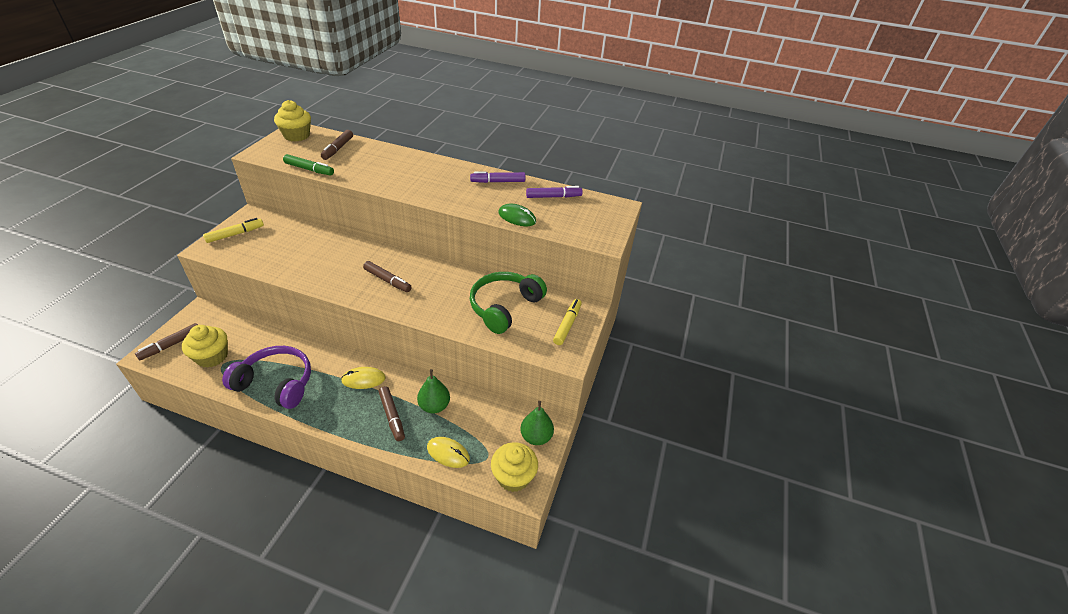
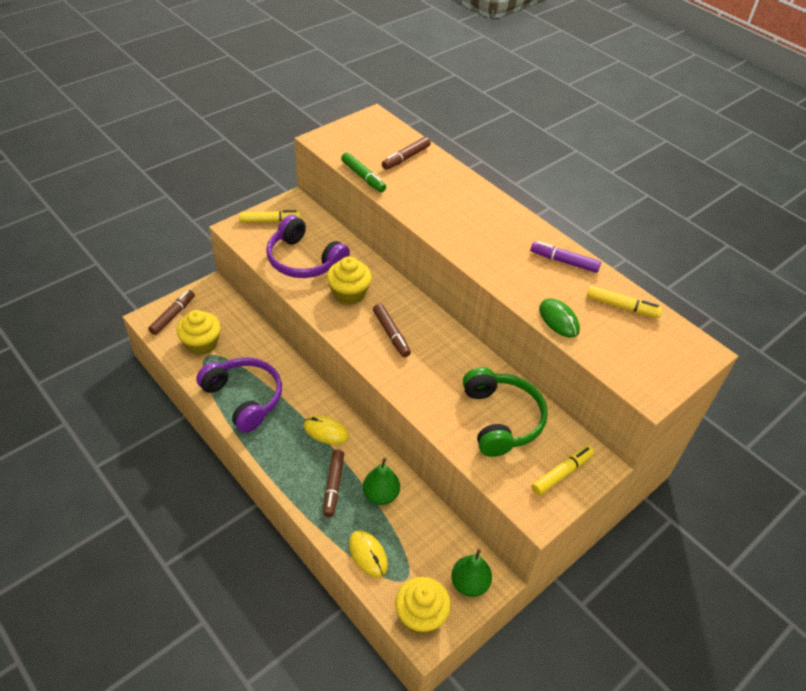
camera: 30 degrees right, 5 degrees up
brown marker [135,323,198,360] -> brown marker turned 135 degrees clockwise [148,290,195,335]
yellow cupcake [274,100,311,141] -> yellow cupcake moved to [327,256,372,305]
green headphones [470,272,547,334] -> green headphones turned 105 degrees clockwise [463,367,548,457]
purple marker [526,186,583,198] -> yellow marker [587,285,662,318]
none -> purple headphones [266,215,350,278]

